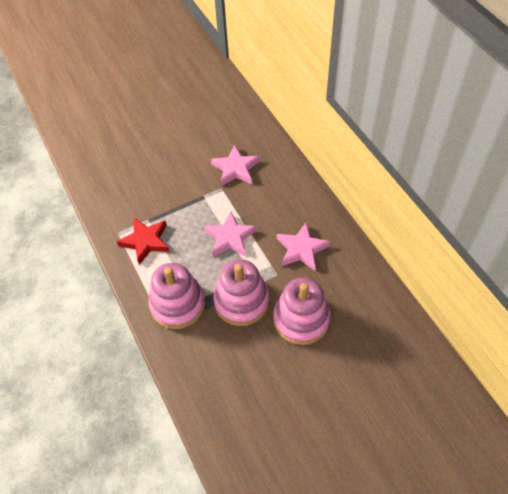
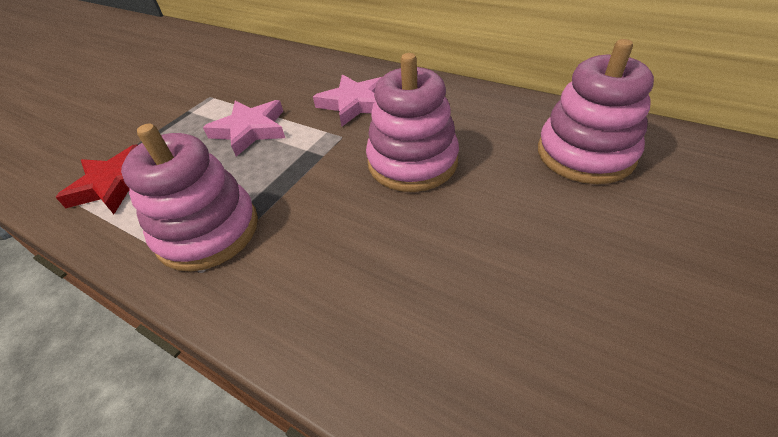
camera: 30 degrees left, 10 degrees down
pink star [211,145,260,186] -> none
pink stacking toy [213,259,269,326] -> pink stacking toy moved to [538,39,654,184]

